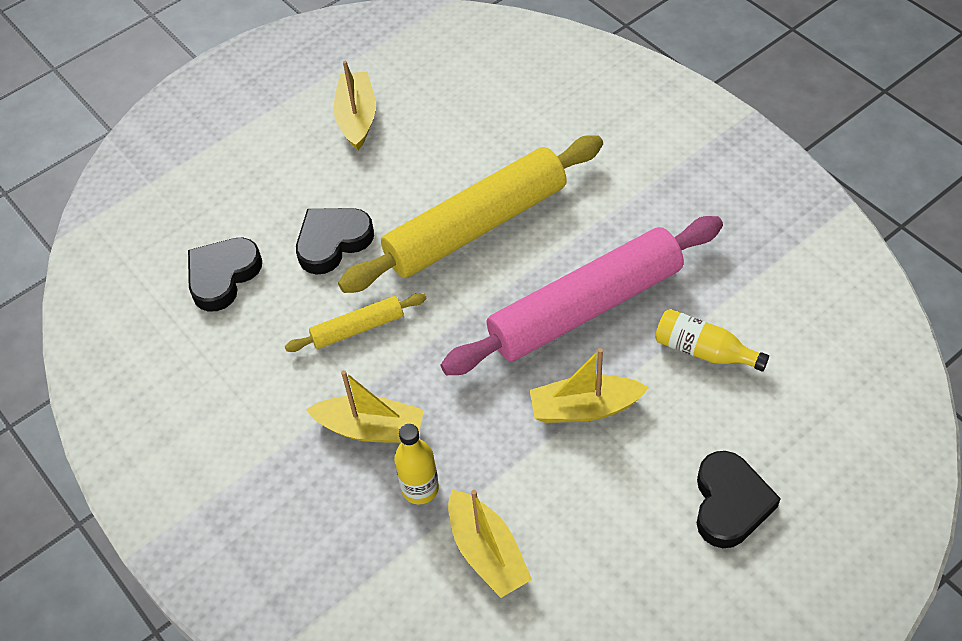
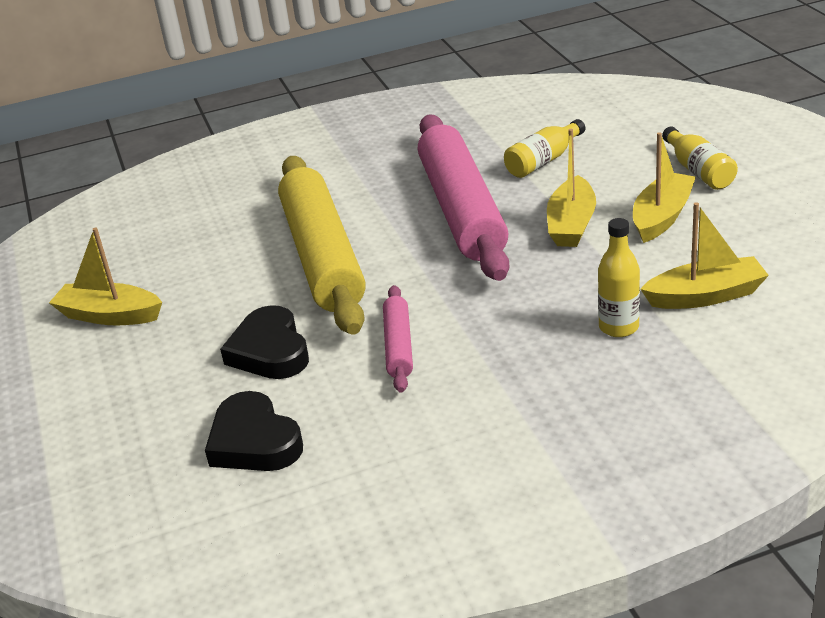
camera: 70 degrees left, 20 degrees down
yellow rolling pin [285,293,427,352] -> pink rolling pin [383,285,413,393]
yellow boat [306,370,424,443] -> yellow boat moved to [633,132,696,243]
black heart [697,451,781,548] -> yellow bottle [662,127,738,190]

